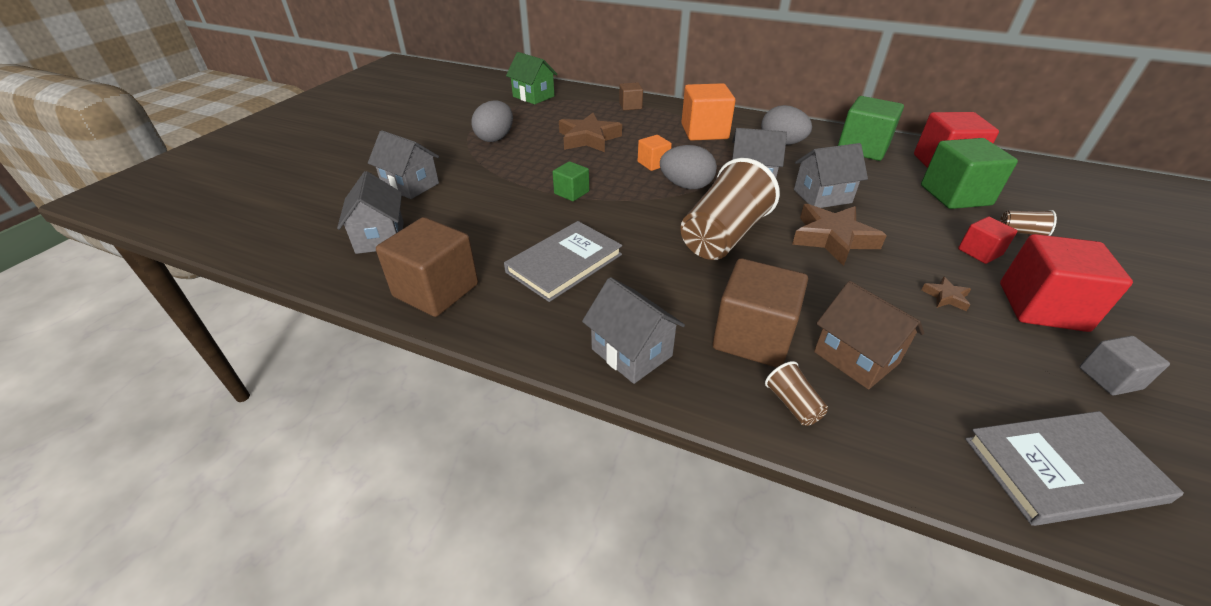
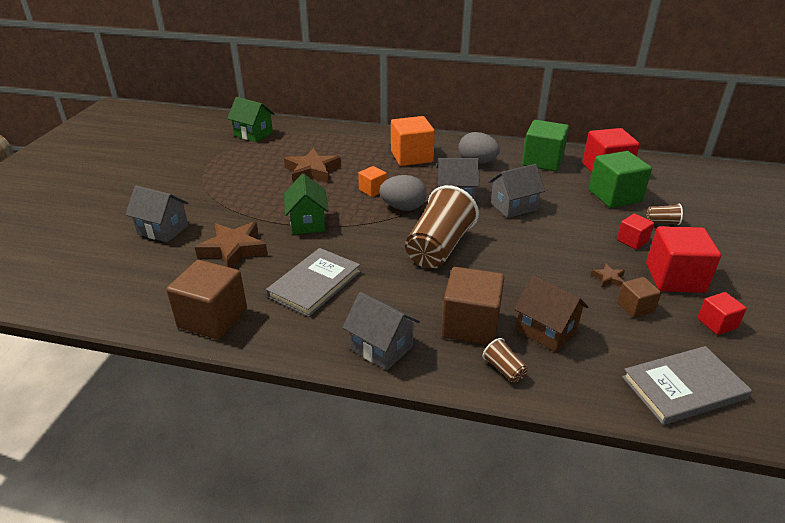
camera: 10 degrees left, 5 degrees down
grey house [337,171,404,254] -> none
grey egg [471,101,513,142] -> none
green cube [553,161,589,201] -> green house [284,174,329,234]
brown cube [619,82,643,110] -> brown cube moved to [617,277,661,318]
brown star [792,204,887,266] -> brown star moved to [195,222,268,268]
grey cube [1079,336,1170,395] -> red cube [697,292,747,335]

